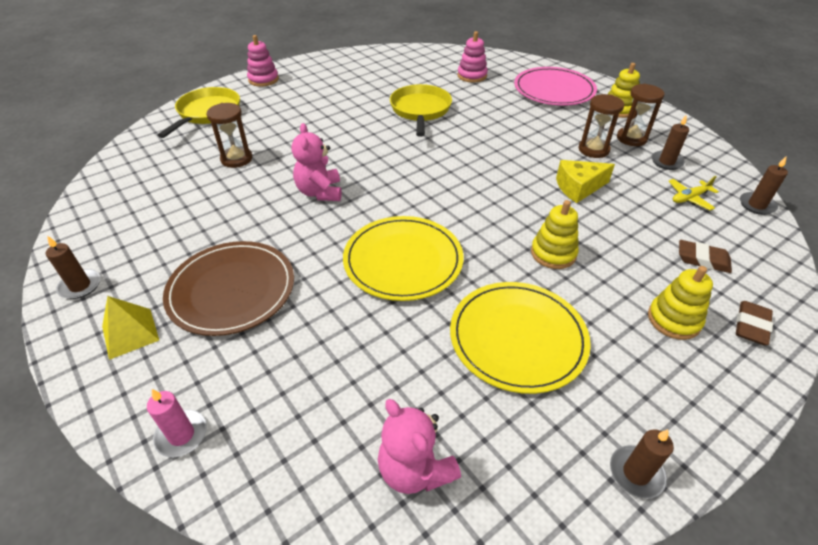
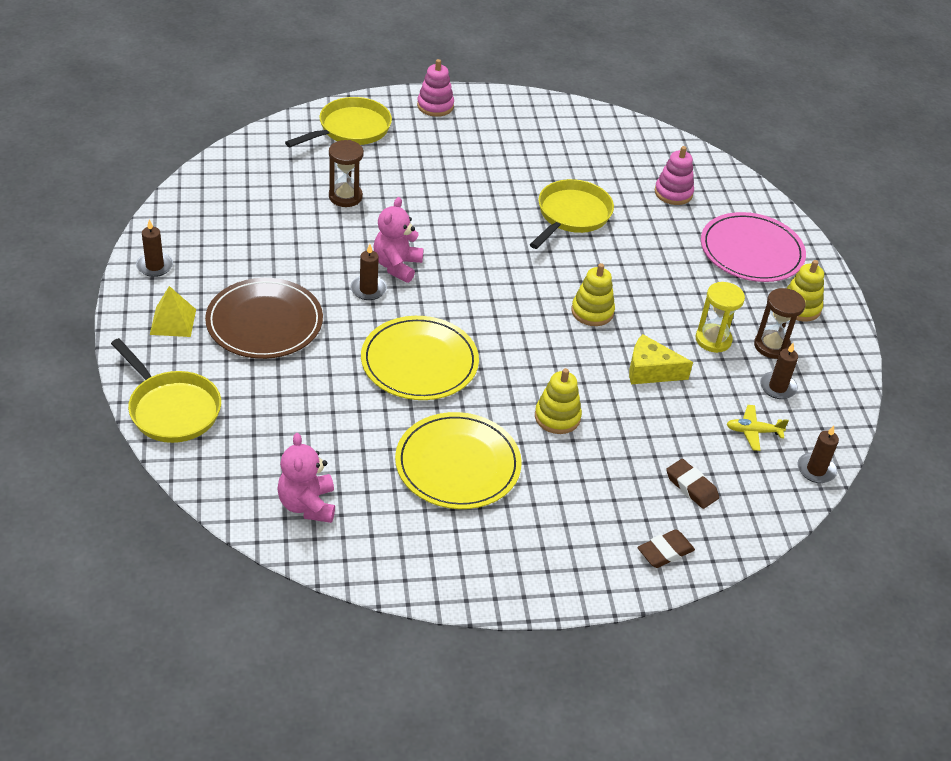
camera: 25 degrees right, 0 degrees up
pink candle [147,389,207,457] -> yellow pan [111,338,221,443]
brown hourglass [578,94,624,158] -> yellow hourglass [696,282,745,353]
brown candle [610,429,674,498] -> brown candle moved to [350,244,387,300]
yellow stacking toy [648,266,713,340] -> yellow stacking toy moved to [571,263,615,326]

